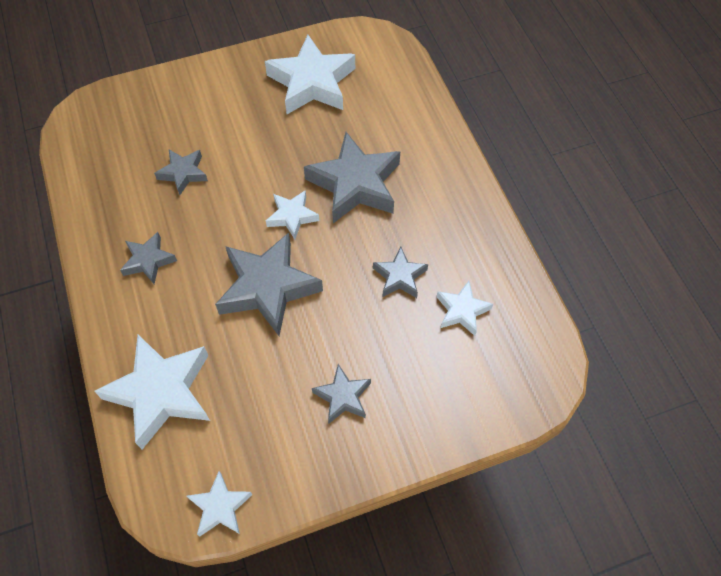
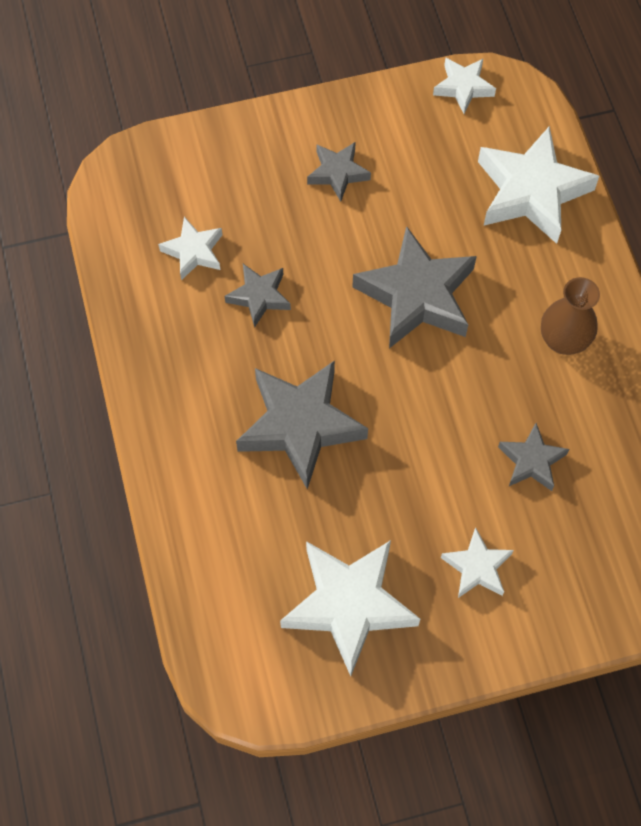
camera: 175 degrees left, 5 degrees up
grey star [120,232,177,284] -> brown vase [541,277,600,355]
white star [266,190,319,239] -> white star moved to [441,527,514,598]

